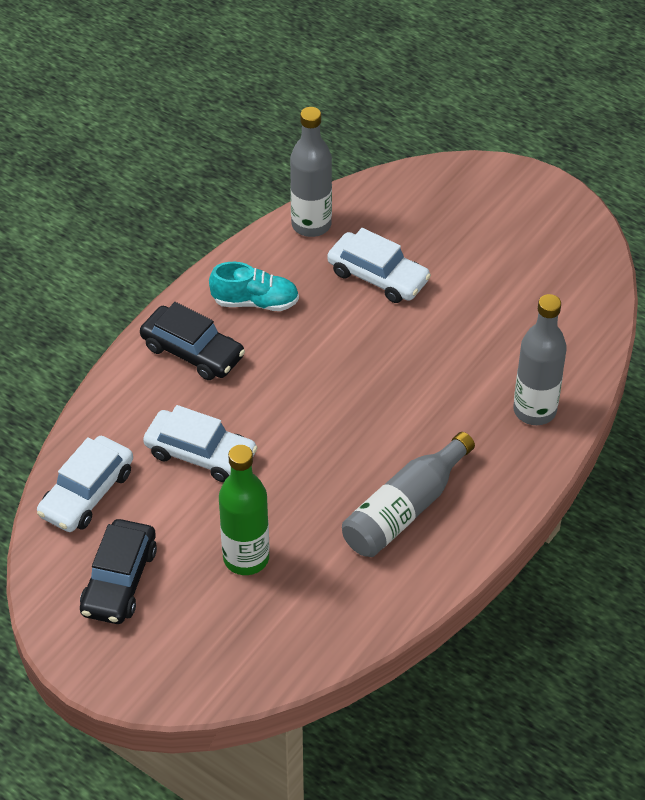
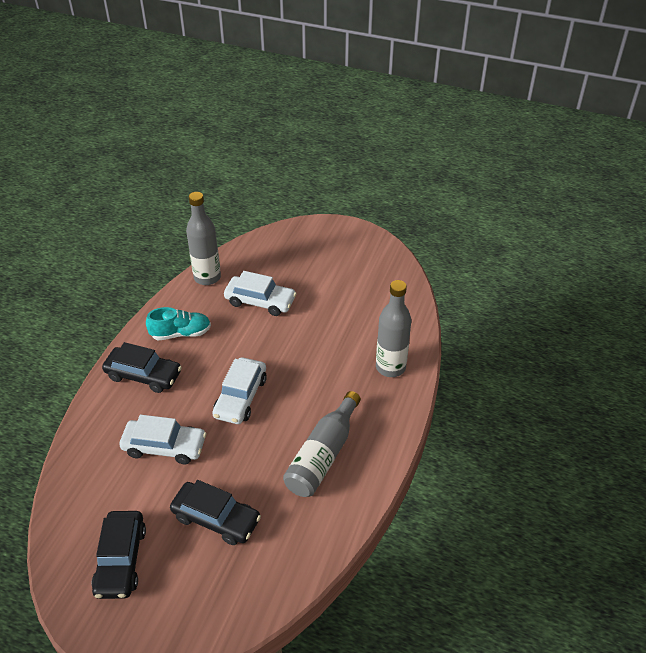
camera: 15 degrees left, 5 degrees down
white car [37,436,133,532] -> white car moved to [213,357,267,424]
green bottle [219,445,269,575] -> black car [170,480,261,545]

